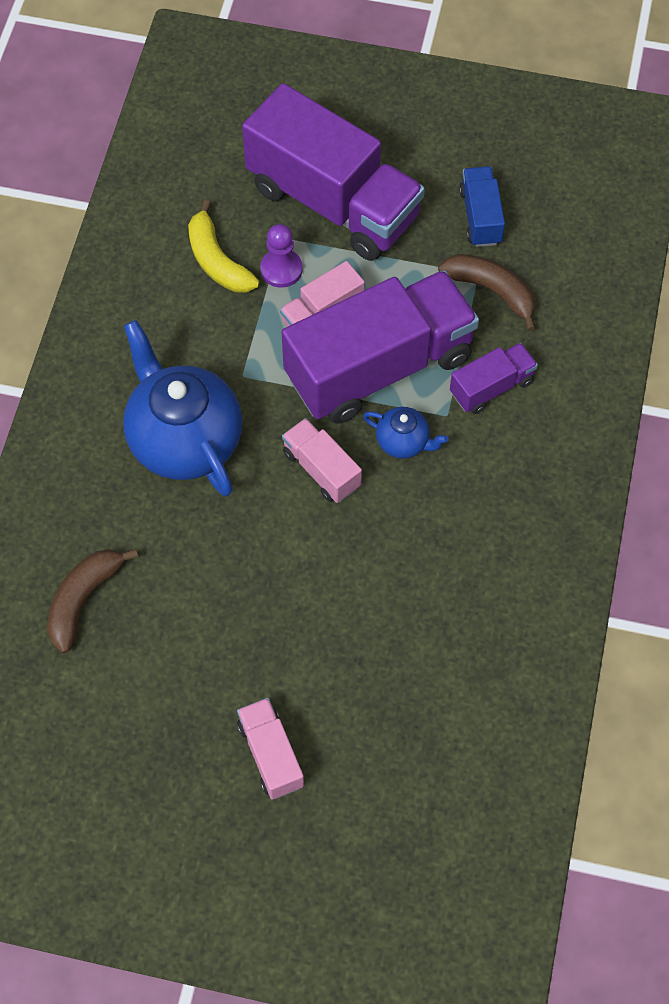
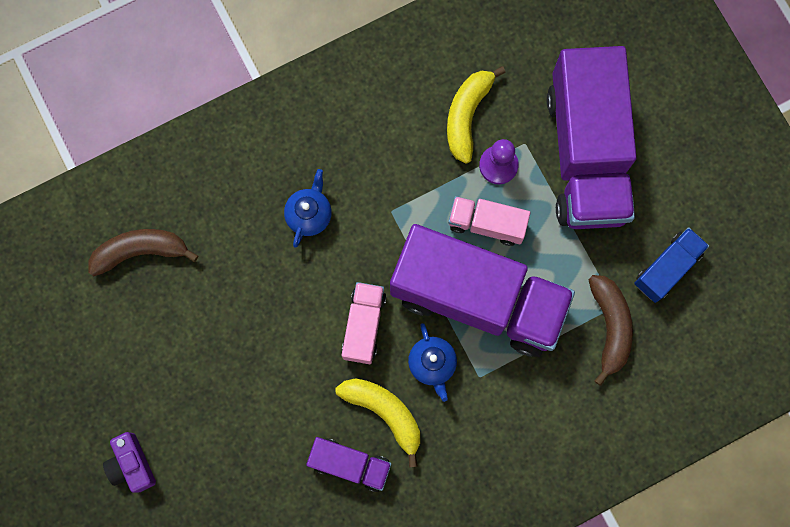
camera: 50 degrees right, 15 degrees up
blue teapot [123,320,242,497] -> blue teapot [284,169,332,248], size x0.46
pink truck [237,698,304,800] -> purple camera [103,432,156,493]
purple truck [450,343,538,414] -> purple truck moved to [306,437,391,492]
none -> yellow banana [335,378,420,467]

